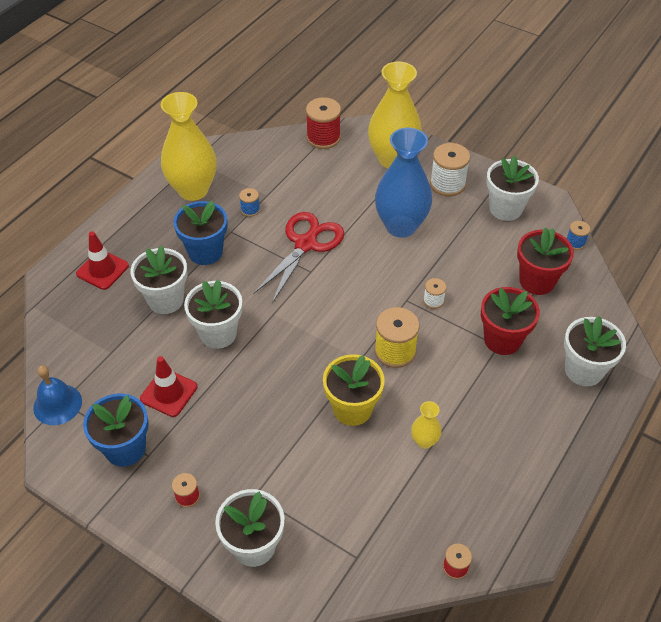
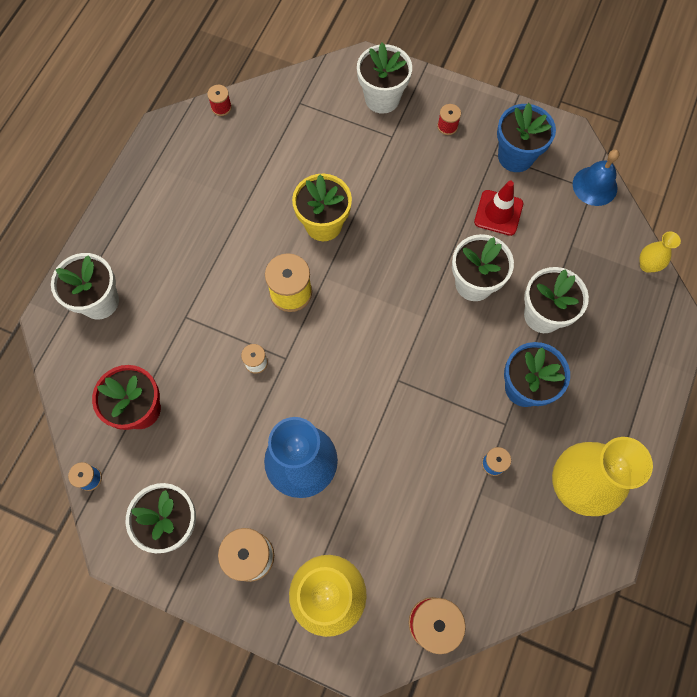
camera: 170 degrees right, 20 degrees up
red traffic cone [76,231,129,290] -> none
red scissors [253,212,344,303] -> none
yellow vase [411,401,442,449] -> yellow vase moved to [639,232,681,273]
red flower pot [481,287,540,355] -> none

